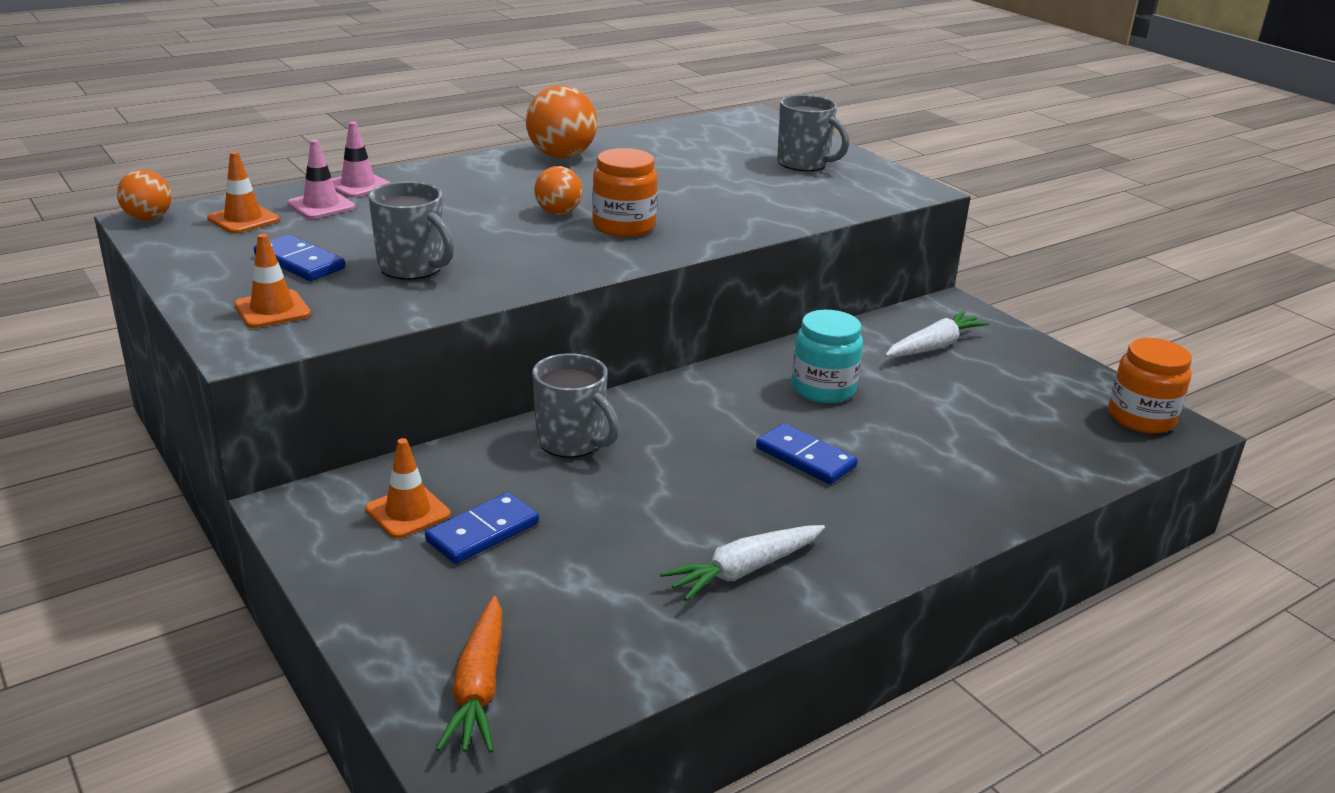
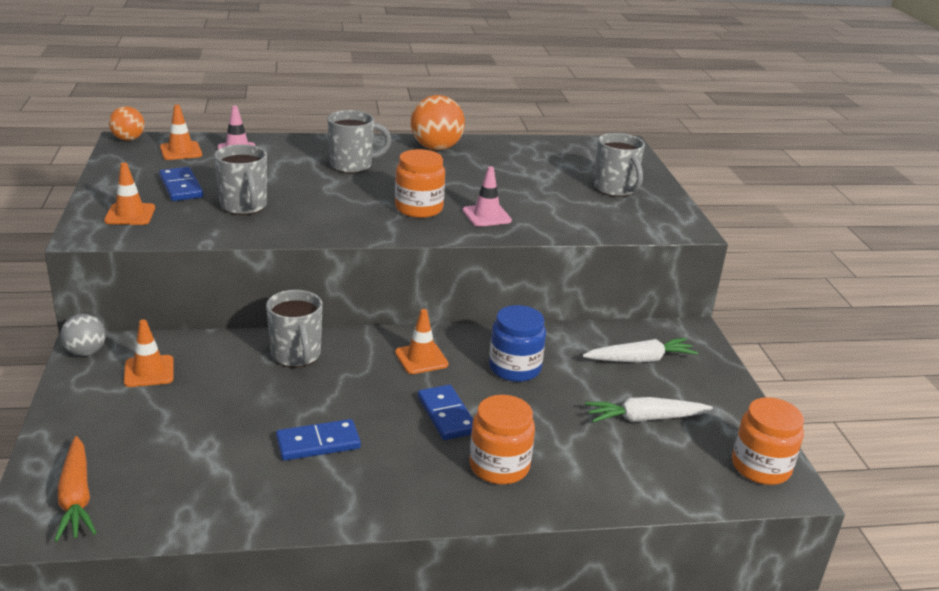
camera: 25 degrees right, 0 degrees up
pink traffic cone [332,121,390,198] -> pink traffic cone moved to [463,166,512,227]
blue domino [425,492,539,564] -> blue domino moved to [276,419,361,461]
orange carrot [436,596,503,753] -> orange carrot turned 45 degrees counterclockwise [54,436,97,542]
orange ball [534,166,582,215] -> none
white carrot [660,525,825,601] -> white carrot moved to [585,397,713,423]
turquoise jar [791,310,863,403] -> blue jar [489,305,546,382]
none -> grey ball [60,314,106,356]
none -> grey mug [327,110,392,173]
none -> orange traffic cone [395,309,449,374]
none -> orange jar [469,395,535,485]

